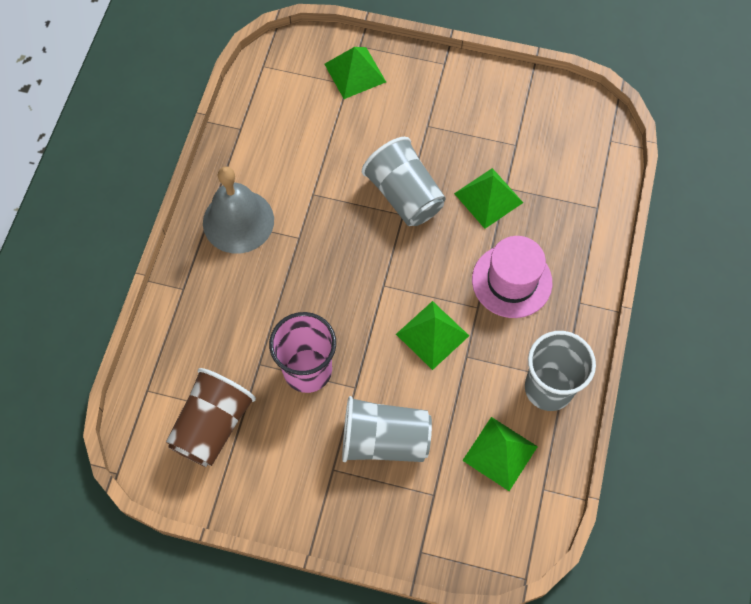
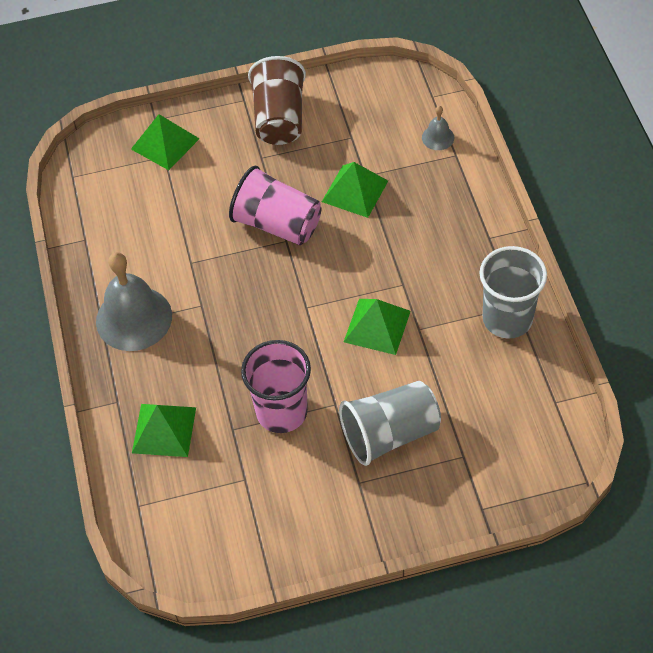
camera: 25 degrees left, 10 degrees down
brown cup [166,368,256,467] -> brown cup moved to [248,56,306,145]
grey cup [362,137,446,226] -> pink cup [229,166,321,245]
green pyramid [462,417,538,491] -> green pyramid moved to [132,404,196,457]
pink hat [472,236,552,318] -> none
none -> grey bell [422,106,454,150]

